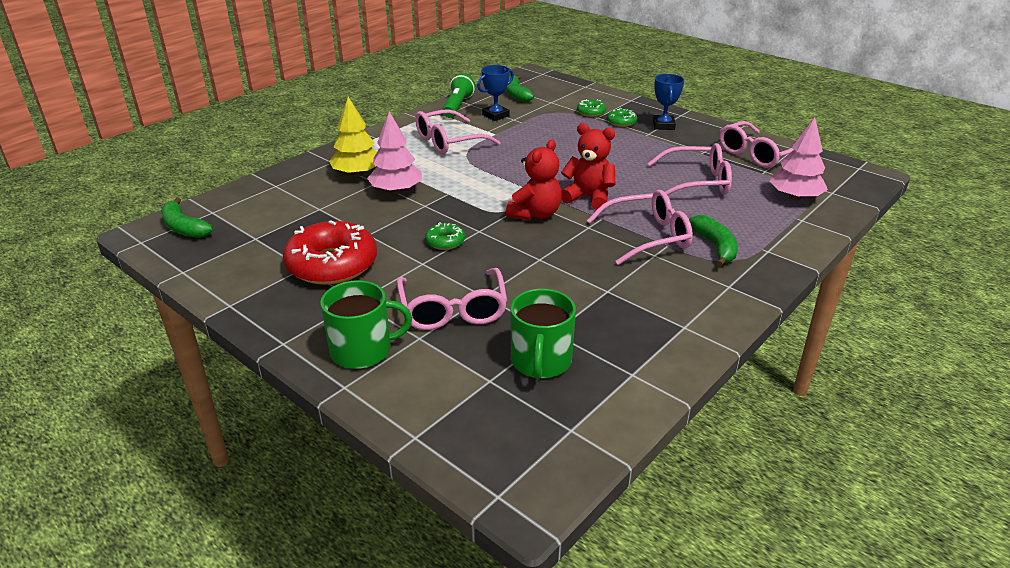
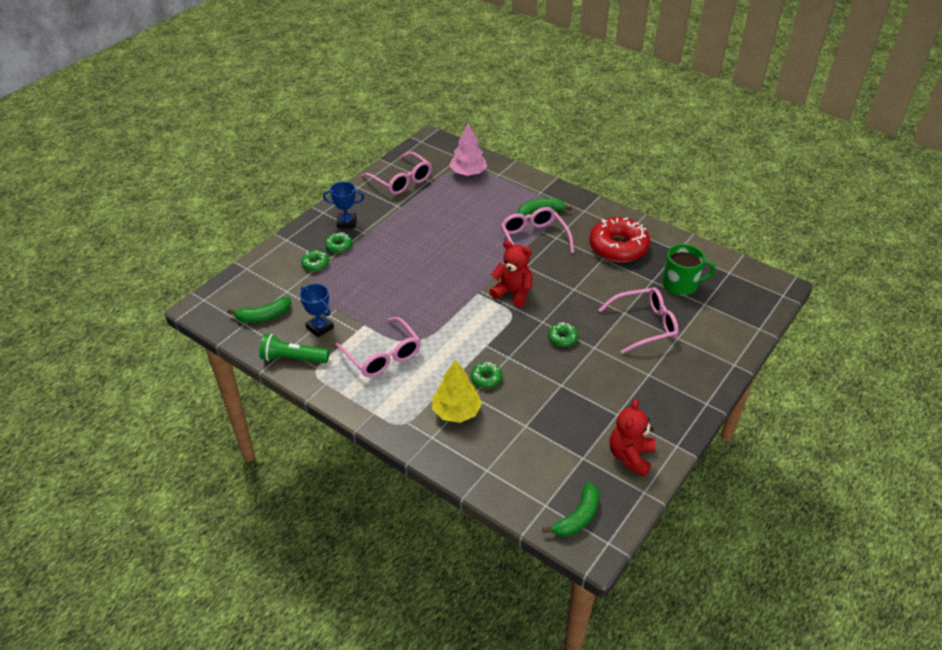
camera: 95 degrees left, 10 degrees up
red donut [283,220,377,285] -> red donut moved to [589,217,650,262]
green mug [320,280,412,369] -> none
pink tree [367,111,422,194] -> green donut [471,362,502,388]
red teddy bear [561,123,615,210] -> red teddy bear moved to [610,399,655,477]
pink glasses [648,143,732,195] -> none

